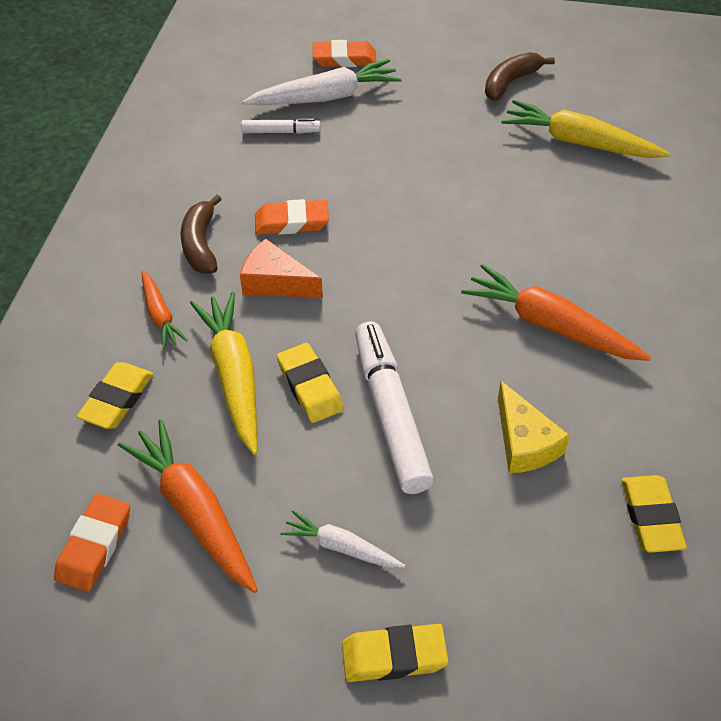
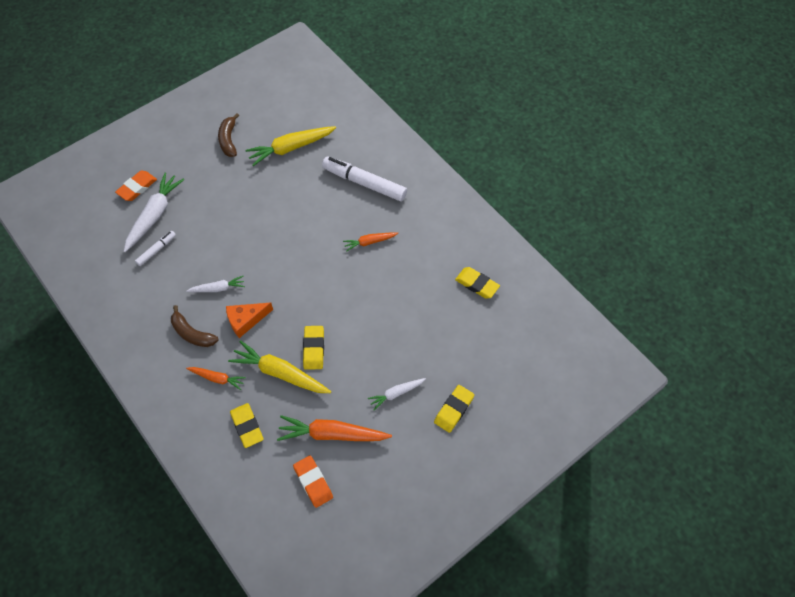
camera: 50 degrees left, 10 degrees up
orange eraser [255,199,329,235] -> white carrot [186,276,245,292]
yellow eraser [277,343,344,423] -> yellow eraser turned 75 degrees clockwise [303,326,324,370]
white marker [355,321,434,494] -> white marker moved to [322,156,407,201]
orange carrot [461,264,651,361] -> orange carrot [343,232,398,252], size x0.56
yellow cheese [498,381,570,474] -> none

